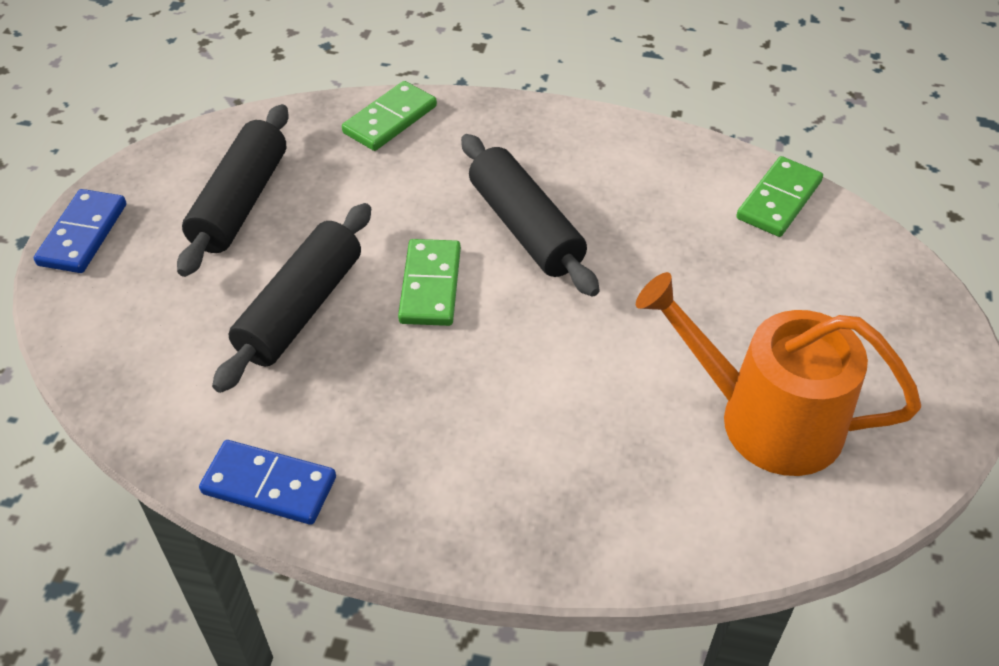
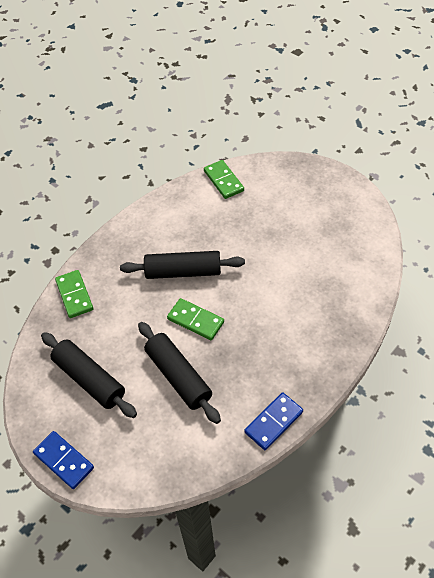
camera: 60 degrees left, 5 degrees up
orange watering can [636,272,921,476] -> none

